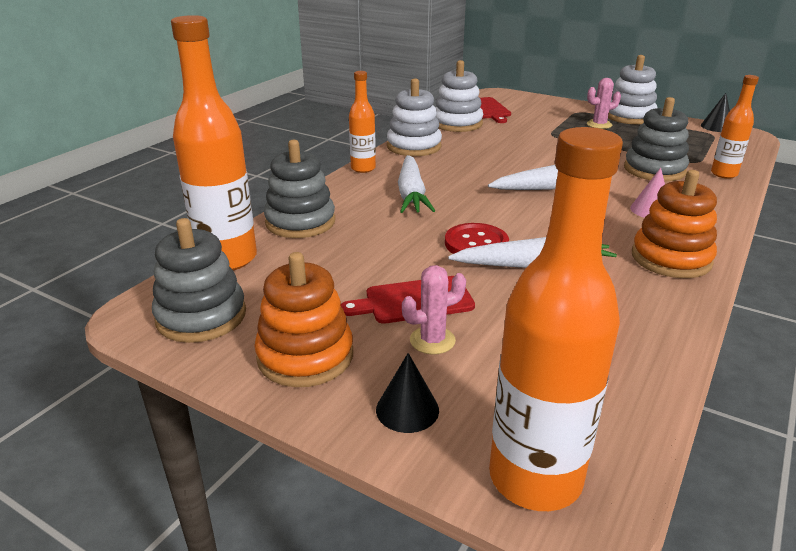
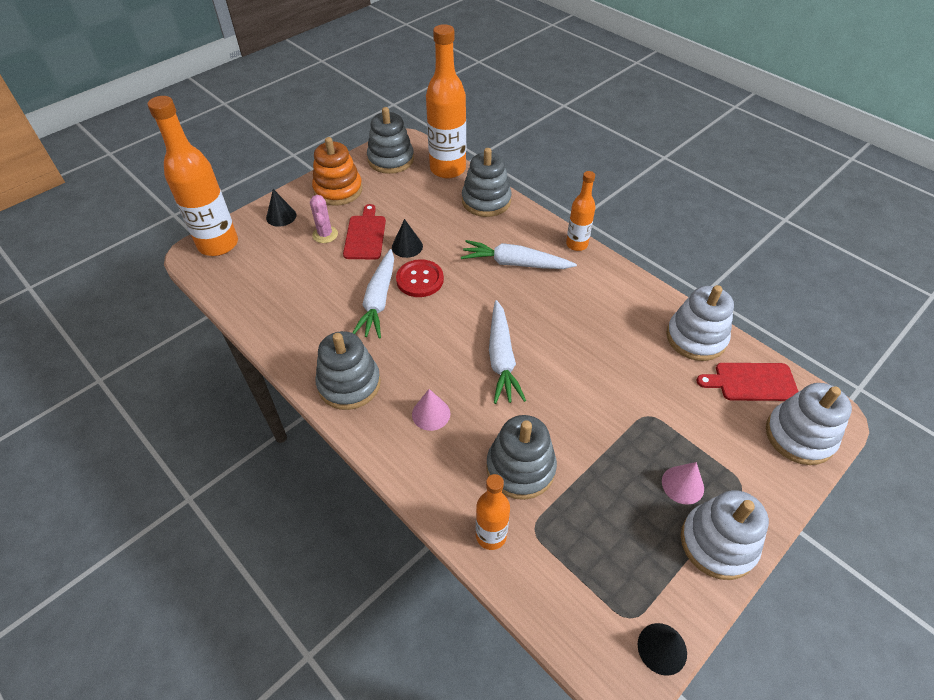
camera: 105 degrees right, 20 degrees up
white stacking toy [387,78,442,156] -> white stacking toy moved to [766,383,852,465]
pink cactus [587,78,621,129] -> pink cone [662,462,704,505]
orange stacking toy [632,170,717,278] -> grey stacking toy [316,331,381,410]
none -> black cone [392,219,423,258]

